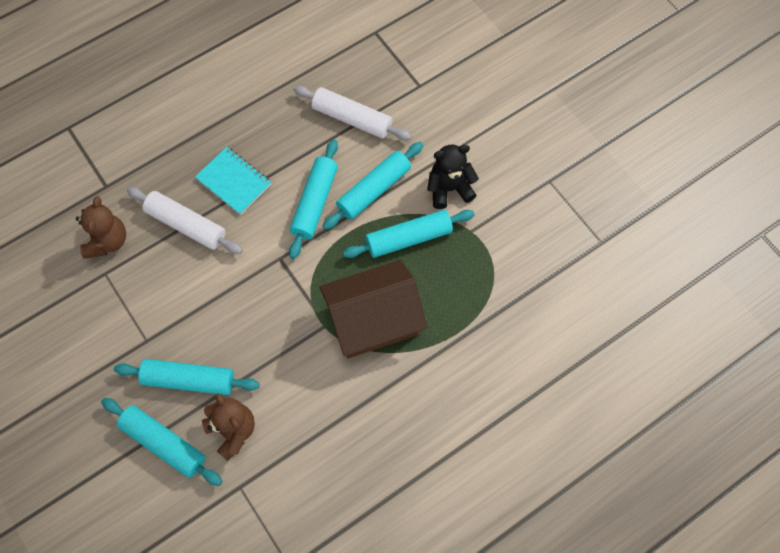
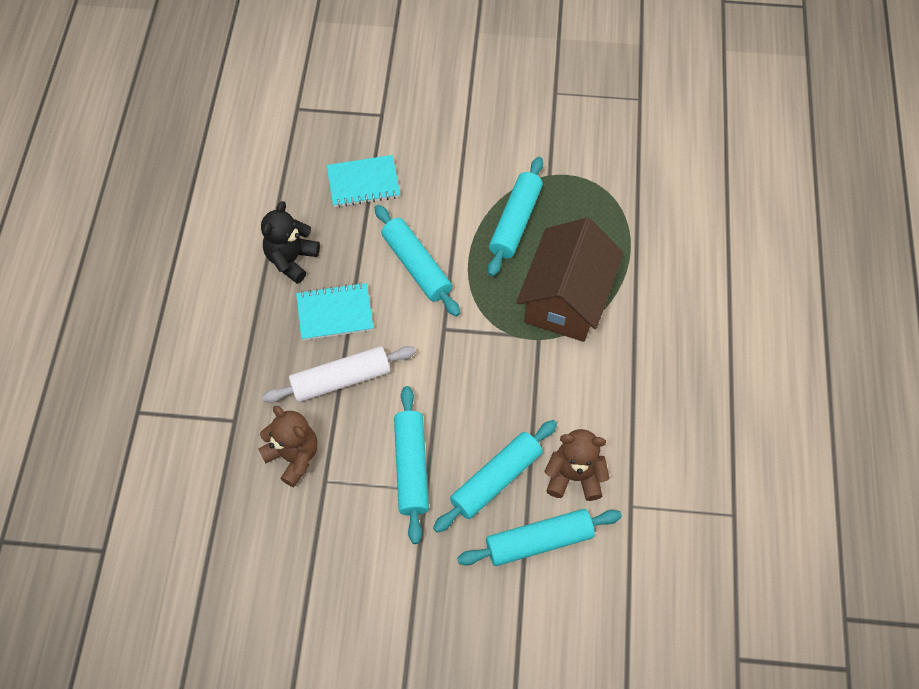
camera: 50 degrees left, 5 degrees down
white rolling pin [293,85,412,141] -> turquoise notebook [326,155,400,208]
turquoise rolling pin [323,142,423,230] -> turquoise rolling pin moved to [394,386,429,544]
black teddy bear [427,144,479,209] -> black teddy bear moved to [261,201,320,284]

